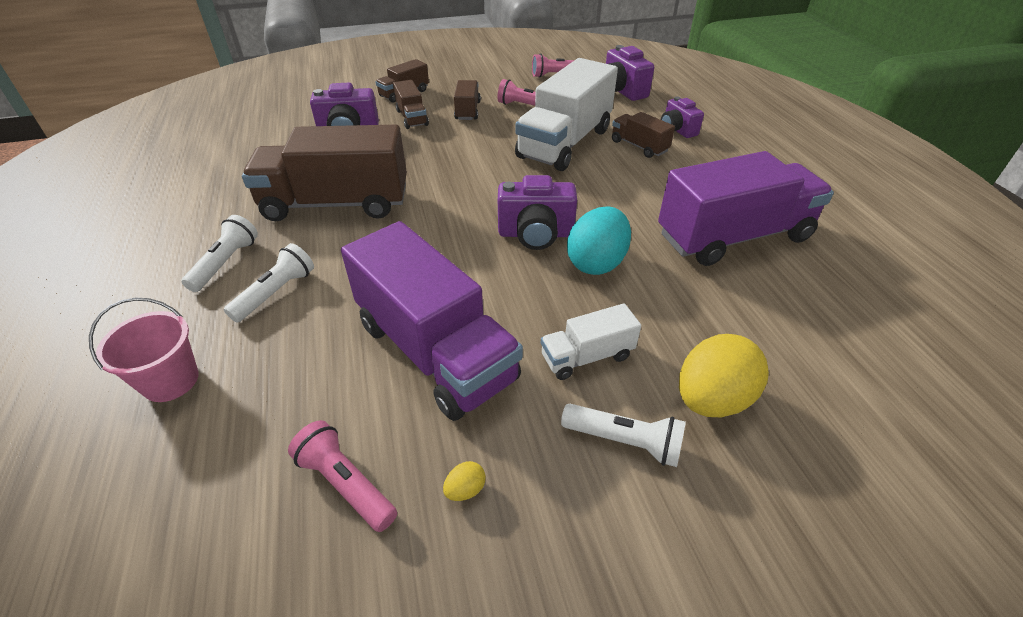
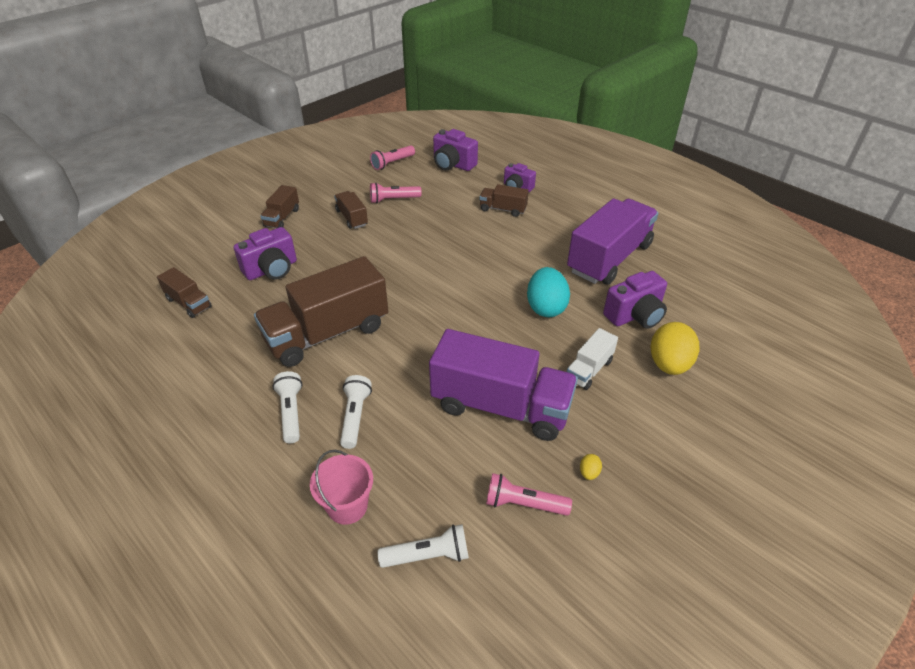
camera: 30 degrees left, 0 degrees up
brown truck [393,80,429,129] -> brown truck moved to [157,267,212,318]
purple camera [498,175,577,250] -> purple camera moved to [603,271,667,328]
white truck [515,58,618,171] -> none
white flashlight [561,404,686,467] -> white flashlight moved to [378,524,469,568]

